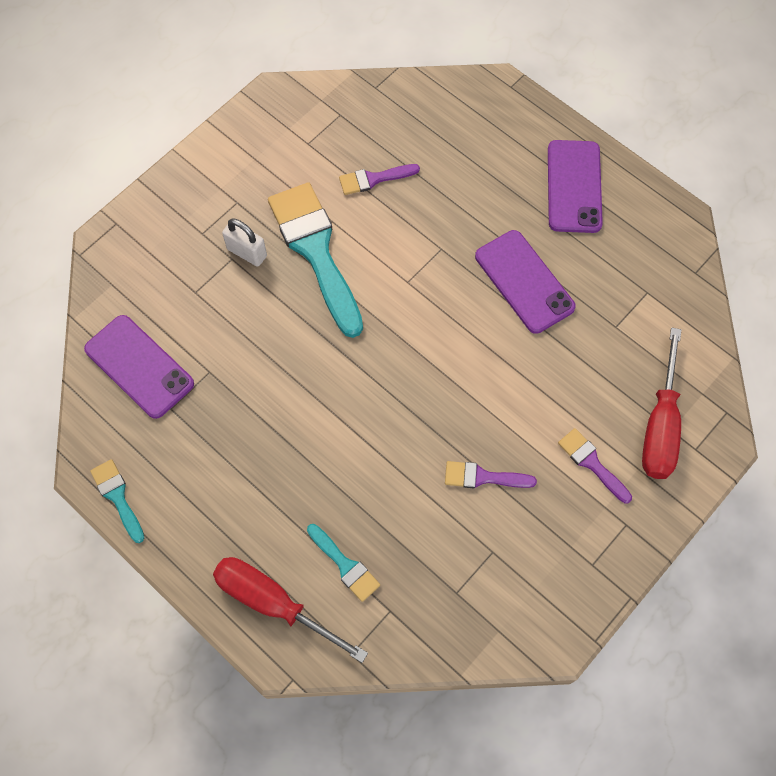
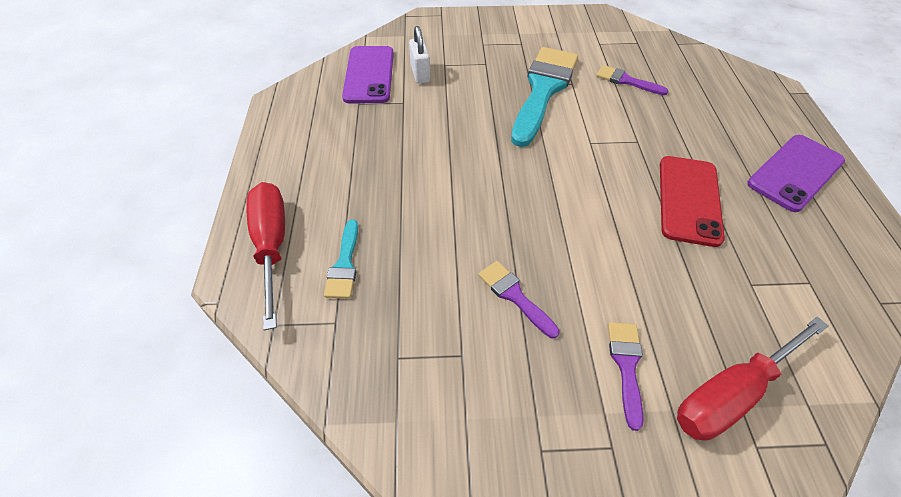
camera: 45 degrees right, 15 degrees down
turquoise brush [90,459,144,543] -> none
white padlock [222,218,267,267] -> white padlock moved to [409,26,430,83]
purple phone [475,230,576,334] -> red phone [660,156,725,247]

